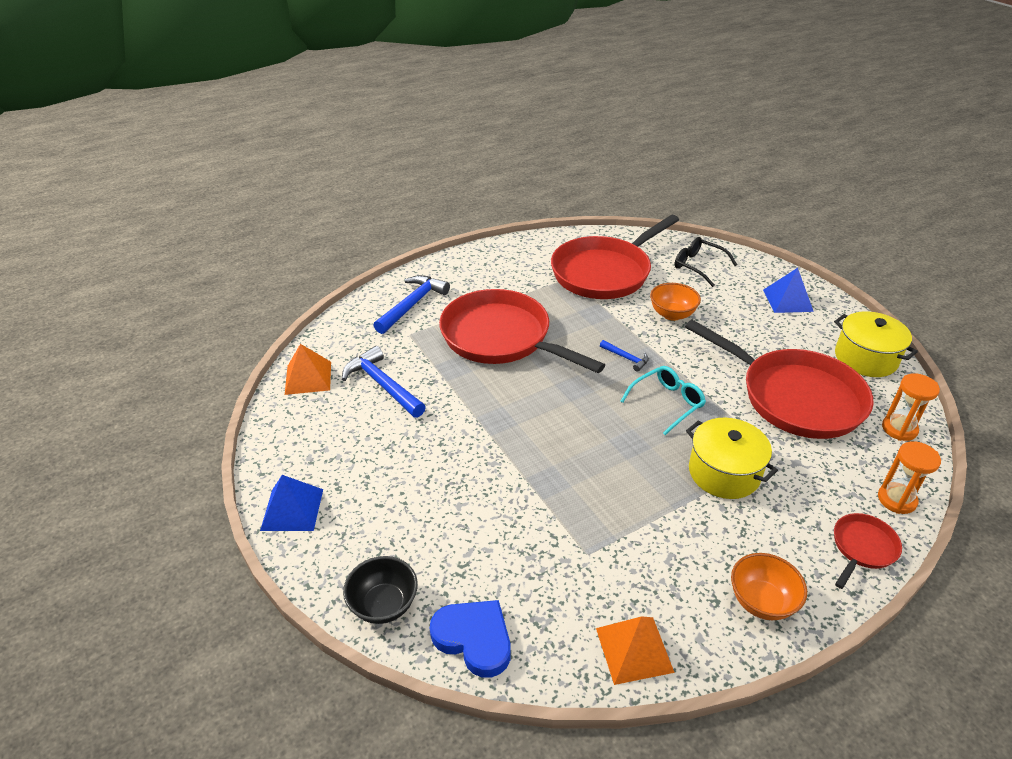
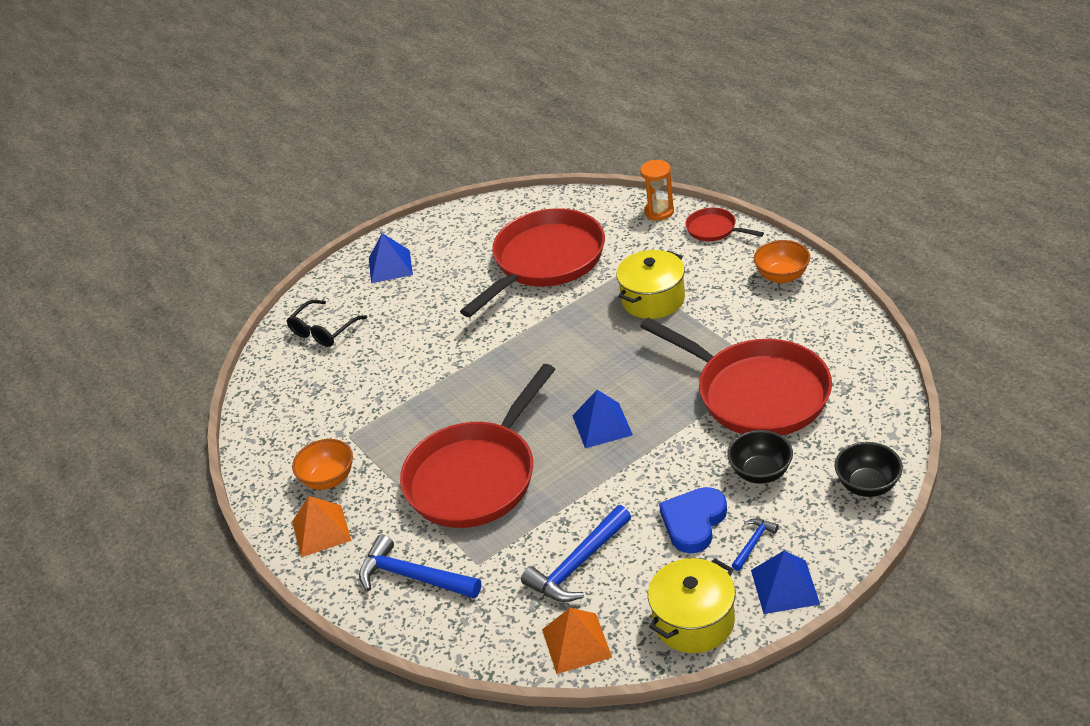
camera: 90 degrees left, 0 degrees up
blue heart [430,600,511,678] -> blue heart moved to [659,487,727,553]
red pan [551,215,679,299] -> red pan moved to [640,317,832,436]
orange pyramid [596,616,675,685] -> orange pyramid moved to [292,496,352,557]
blue hammer [600,340,649,372] -> blue hammer moved to [732,518,779,571]
turquoise glasses [620,366,706,435] -> none
orange bowl [650,283,701,321] -> orange bowl moved to [292,439,353,490]
yellow pot [834,311,918,377] -> yellow pot moved to [648,558,736,653]
orange hourglass [882,373,940,441] -> none
none -> blue pyramid [572,390,633,448]
none -> black bowl [727,430,793,484]

